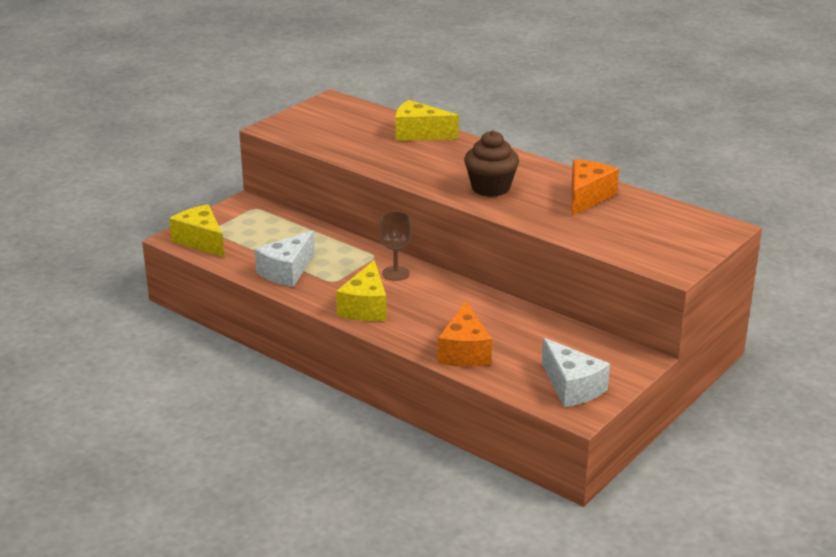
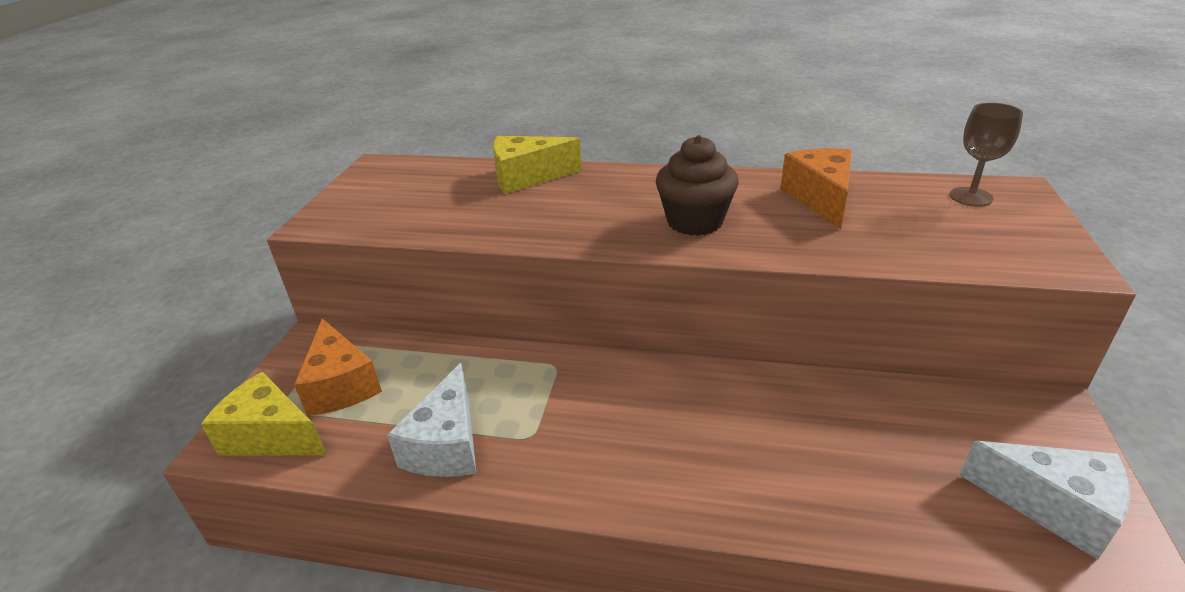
camera: 25 degrees left, 5 degrees up
yellow cheese [336,260,387,321] -> none
brown goblet [379,211,412,281] -> brown goblet moved to [950,103,1023,207]
orange cheese [438,301,492,367] -> orange cheese moved to [294,319,382,416]

